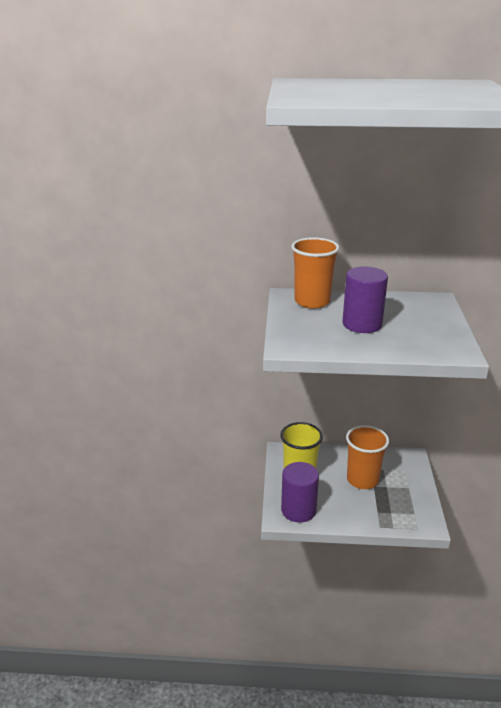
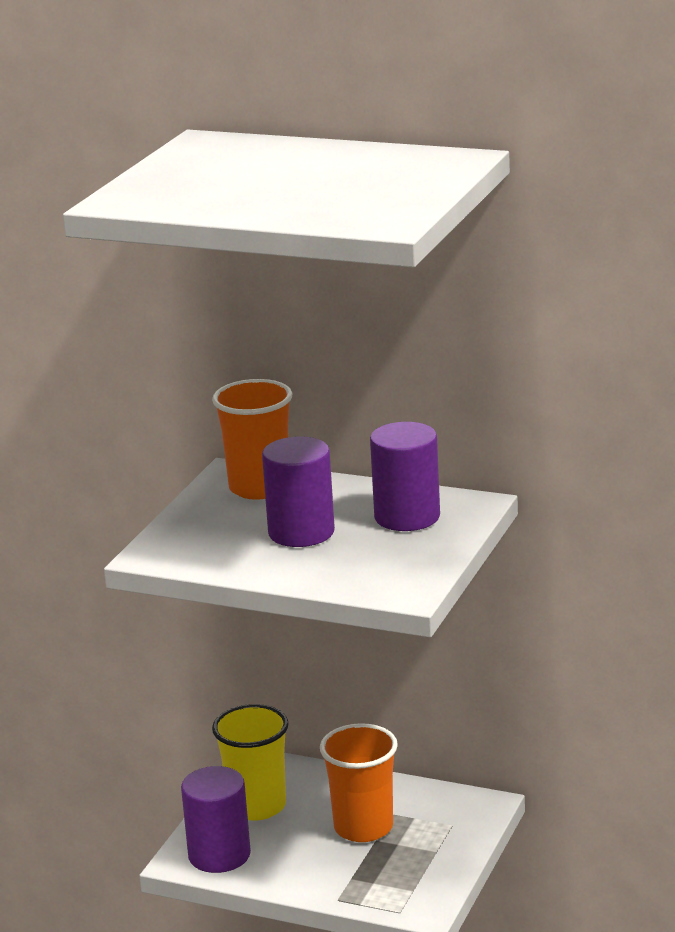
camera: 20 degrees right, 5 degrees down
none -> purple cylinder [370,422,440,531]

